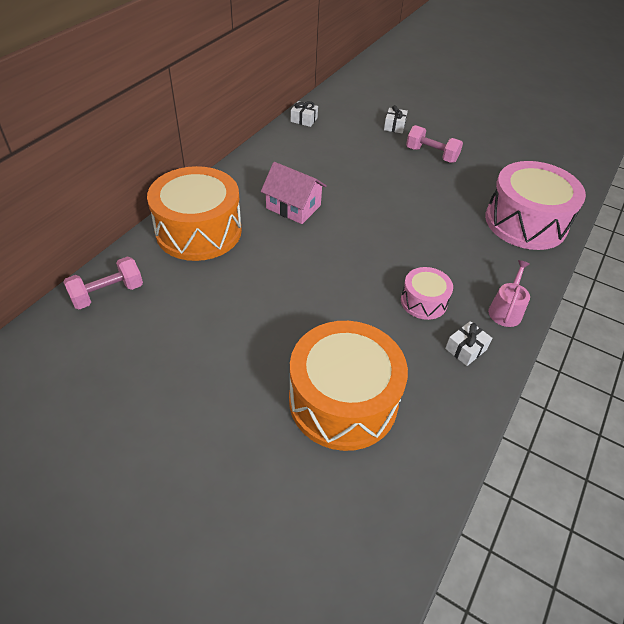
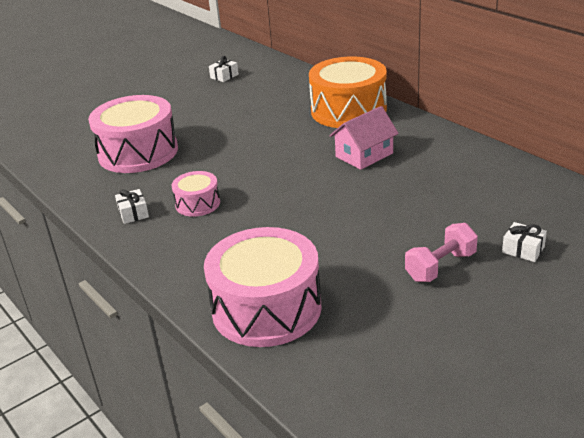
camera: 115 degrees right, 15 degrees down
pink dumbbell [63,256,143,309] -> none
orange drum [289,321,408,451] -> pink drum [88,95,178,173]
white gift [291,101,318,127] -> white gift moved to [209,56,239,82]
pink watering can [488,260,530,327] -> none

